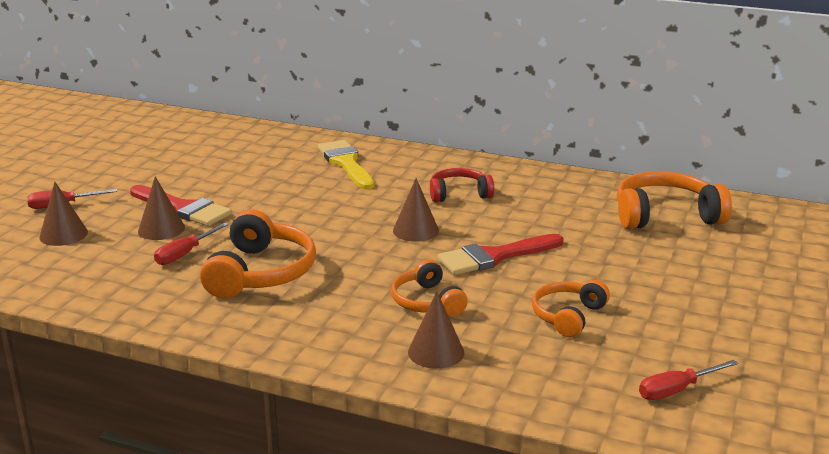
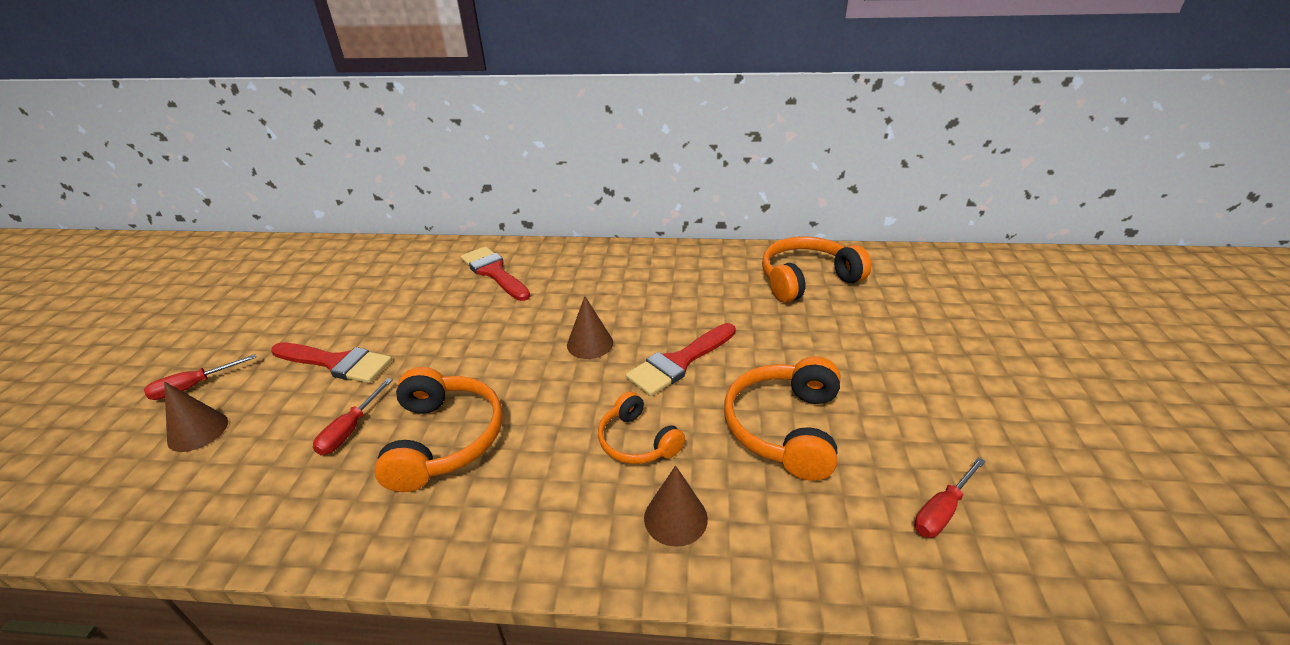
camera: 15 degrees left, 10 degrees up
brown cone [138,177,185,240] -> none
yellow brush [318,140,374,190] -> red brush [460,246,530,301]
red headphones [430,168,494,202] -> none
orange headphones [532,280,610,337] -> orange headphones [724,356,840,481], size x1.62

